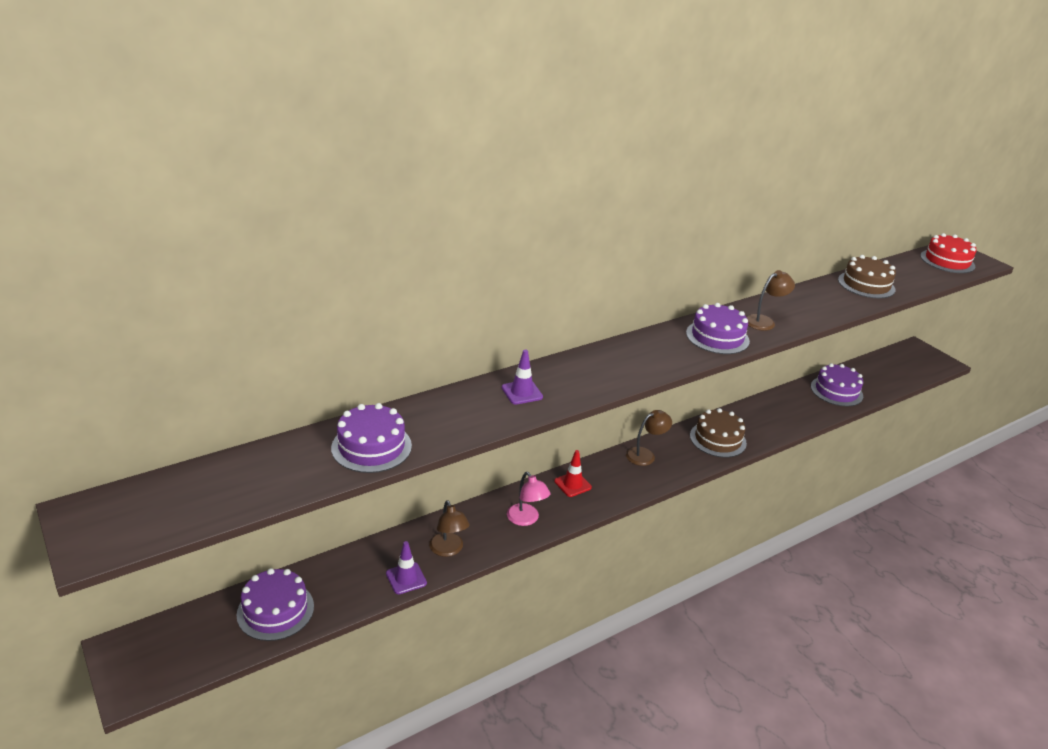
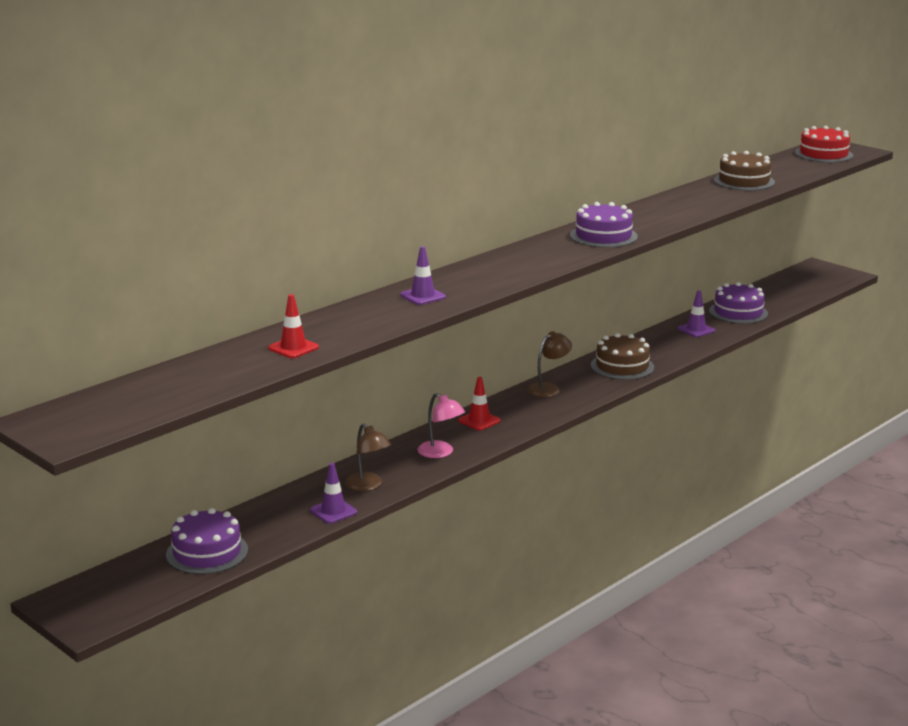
camera: 10 degrees left, 10 degrees down
purple cake [331,403,412,473] -> red traffic cone [268,294,319,358]
brown lamp [746,270,795,331] -> none
none -> purple traffic cone [678,290,715,337]

